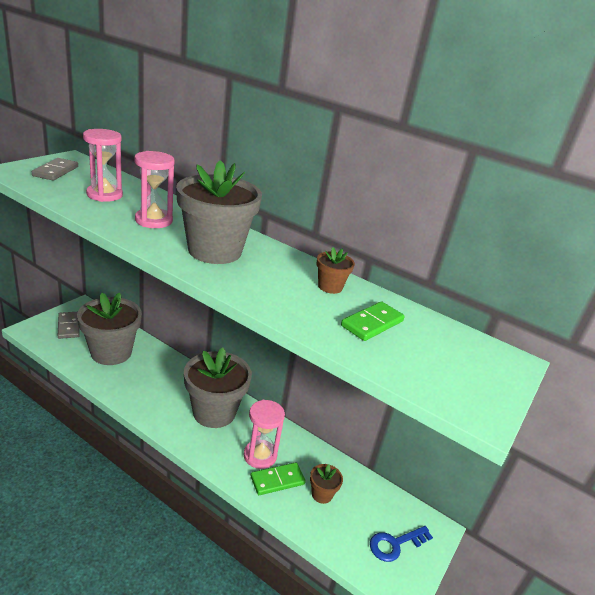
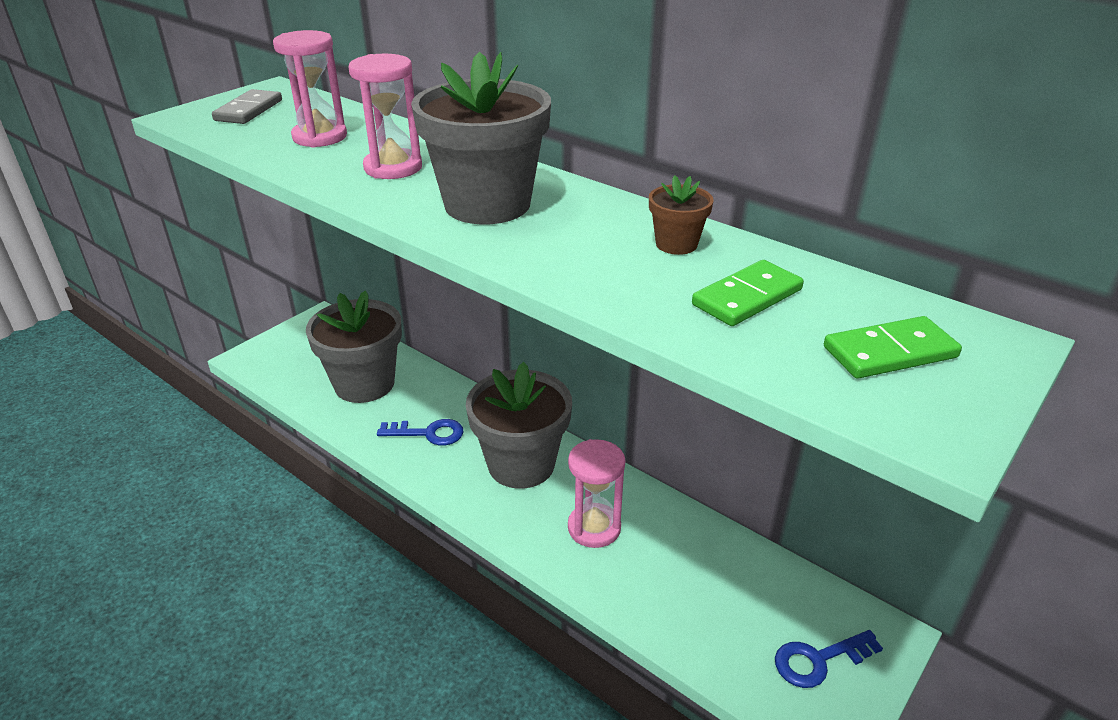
camera: 10 degrees right, 5 degrees up
grey domino [58,312,80,339] -> none
green domino [250,462,306,495] -> green domino moved to [824,316,962,379]
brown flower pot [310,464,343,504] -> none
none -> blue key [377,419,464,446]

